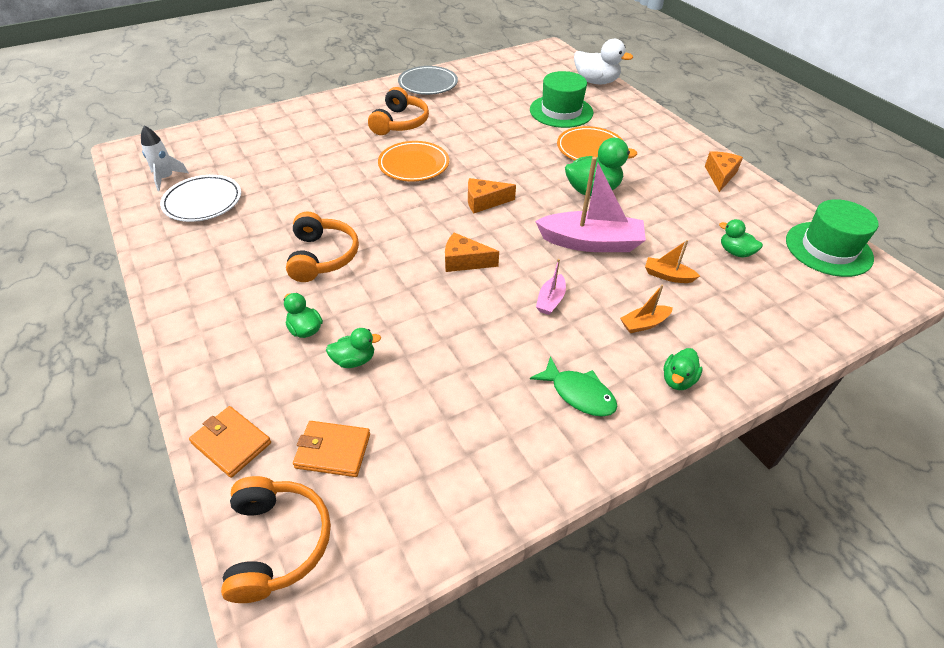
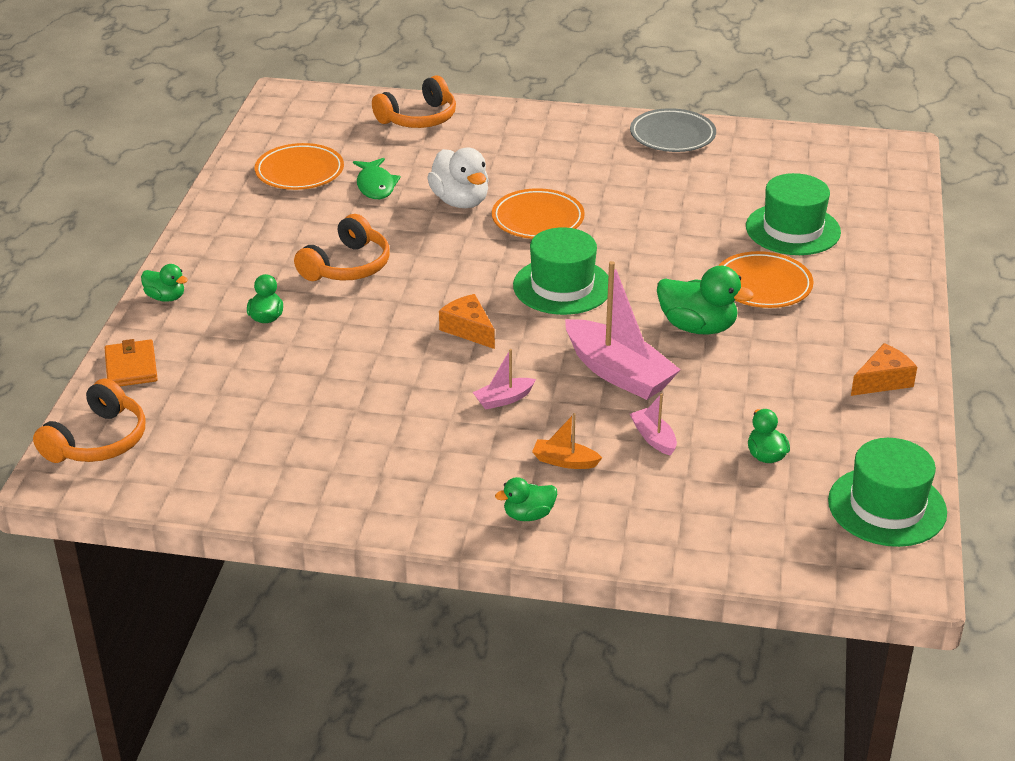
camera: 40 degrees right, 10 degrees down
white rocket [141,126,189,191] -> none
white plate [160,175,241,222] -> orange plate [255,143,344,190]
orange wallet [293,421,370,477] -> none
green duck [326,328,381,368] -> green duck moved to [141,264,188,302]
orange headphones [368,87,429,135] -> orange headphones moved to [372,76,456,128]
orange cheese [468,178,516,213] -> green hat [513,227,608,315]
green fish [530,356,618,417] -> green fish moved to [353,158,401,199]
white duck [574,39,633,84] -> white duck moved to [427,148,489,208]
orange boat [645,240,700,283] -> pink boat [630,393,677,456]

